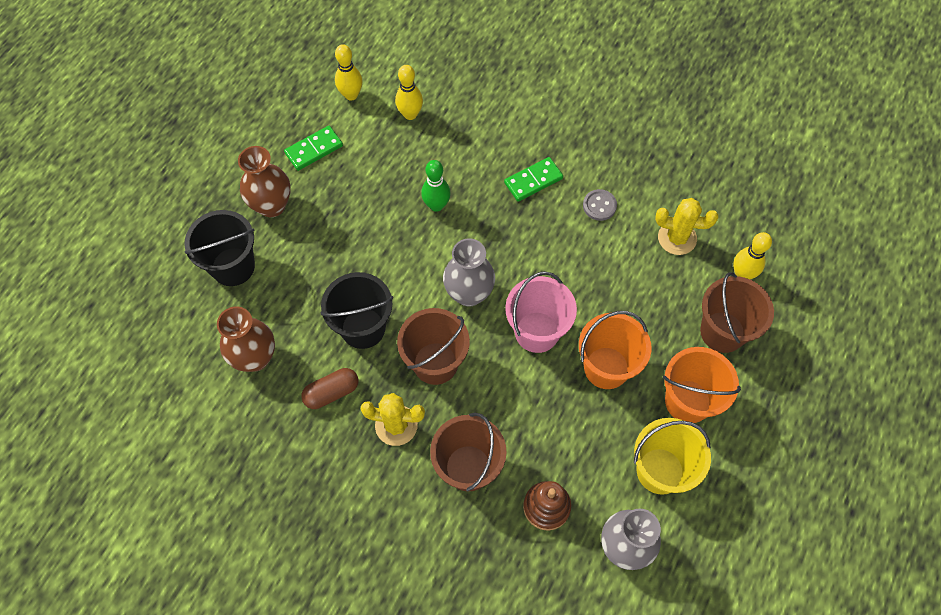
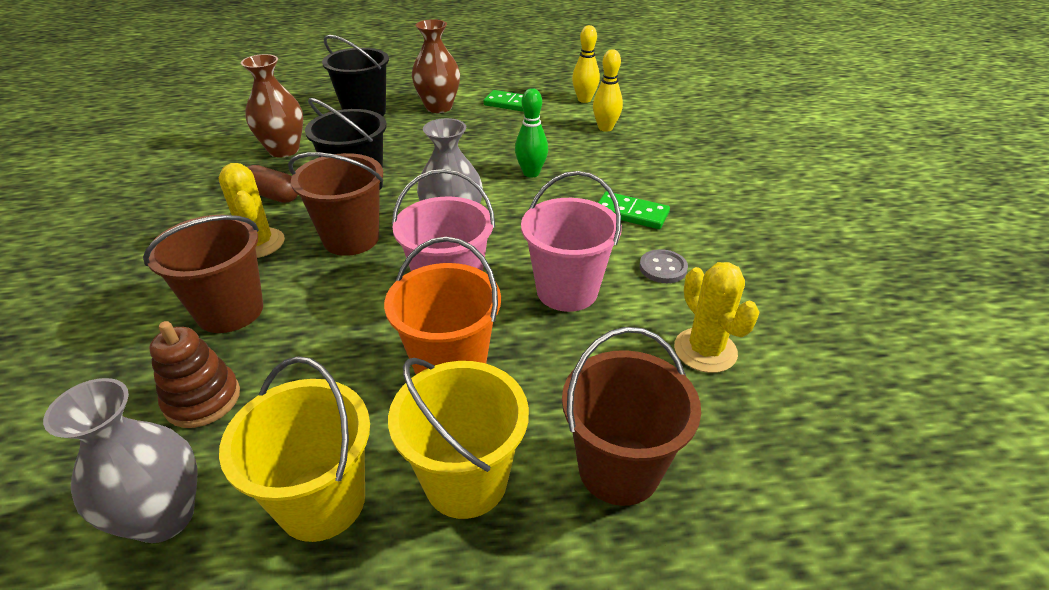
camera: 55 degrees right, 25 degrees down
orange bucket [663,347,741,423] -> yellow bucket [388,358,529,519]
yellow bowling pin [733,232,772,279] -> none
none -> pink bucket [521,171,622,312]

